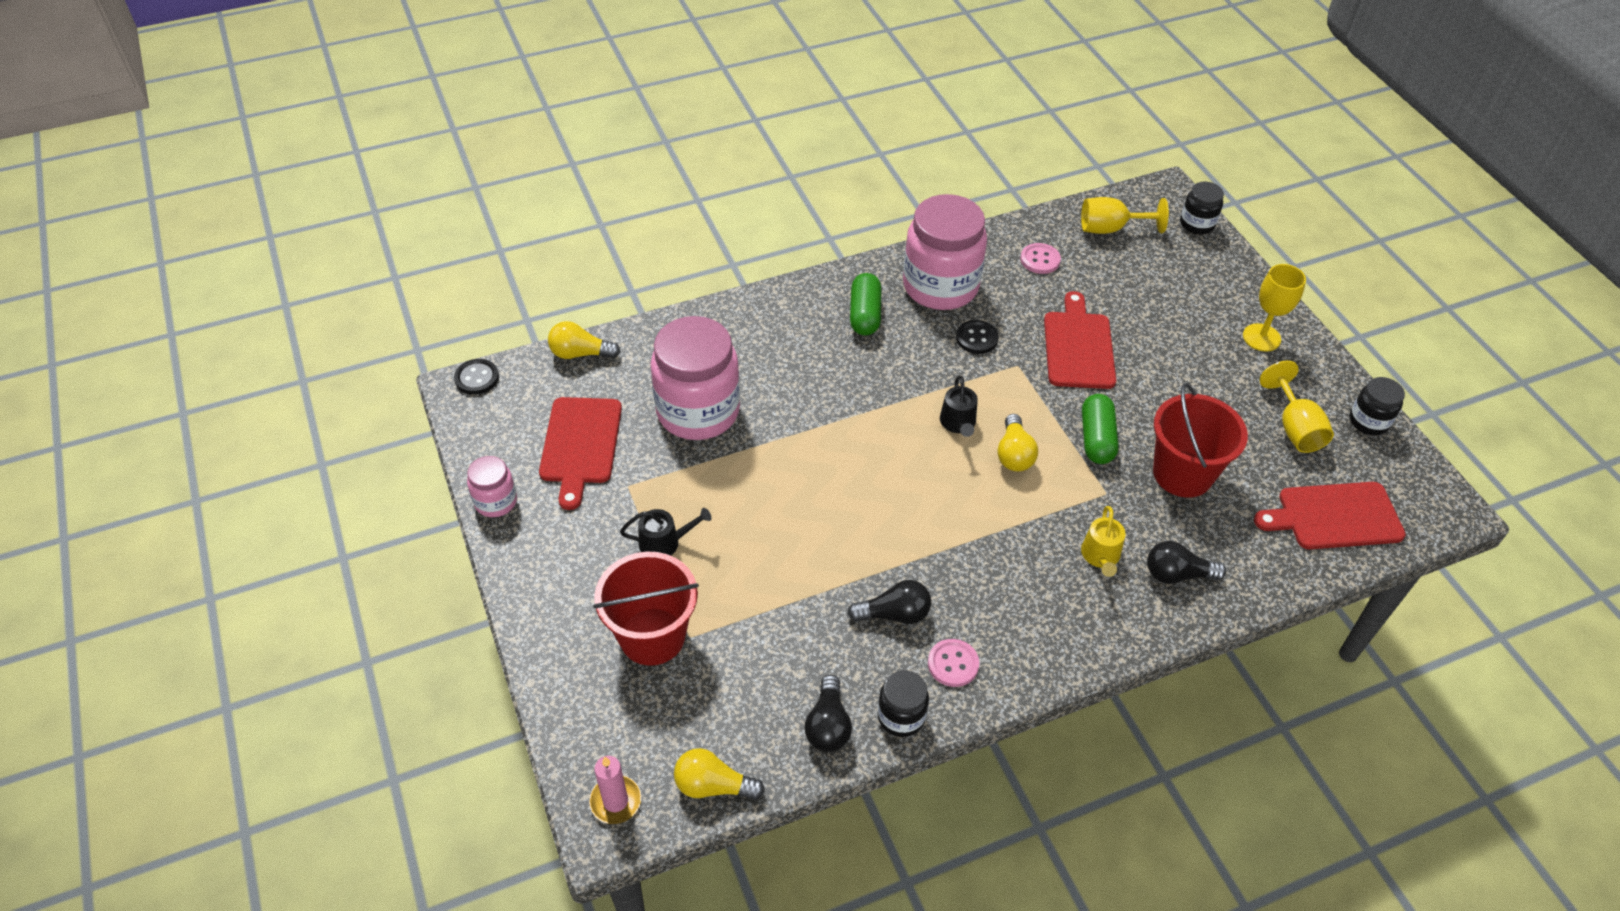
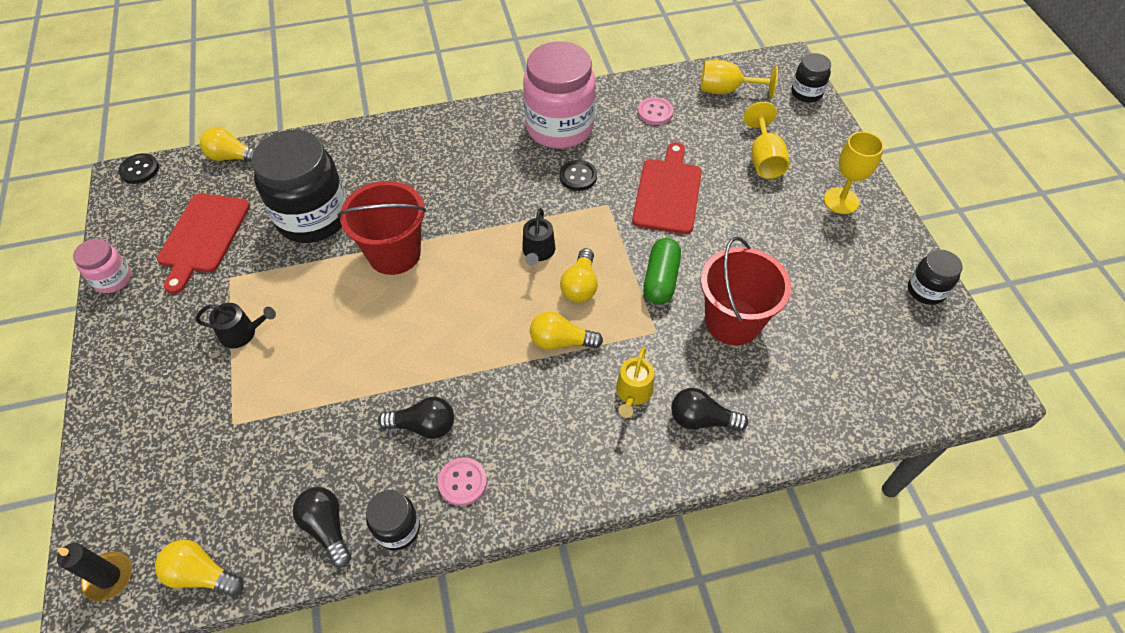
camera: 10 degrees right, 5 degrees up
pink candle [589,756,641,824] -> black candle [57,543,132,601]
red bucket [593,552,699,666] -> red bucket moved to [337,181,426,275]
pink jar [650,316,740,440] -> black jar [251,130,347,243]
black light bulb [805,675,852,752] -> black light bulb turned 135 degrees clockwise [293,487,351,568]
green capsule [850,273,881,335] -> none
red cutting board [1254,482,1406,549] -> none
yellow goblet [1259,361,1334,453] -> yellow goblet moved to [743,102,789,179]
none -> yellow light bulb [530,311,603,350]

